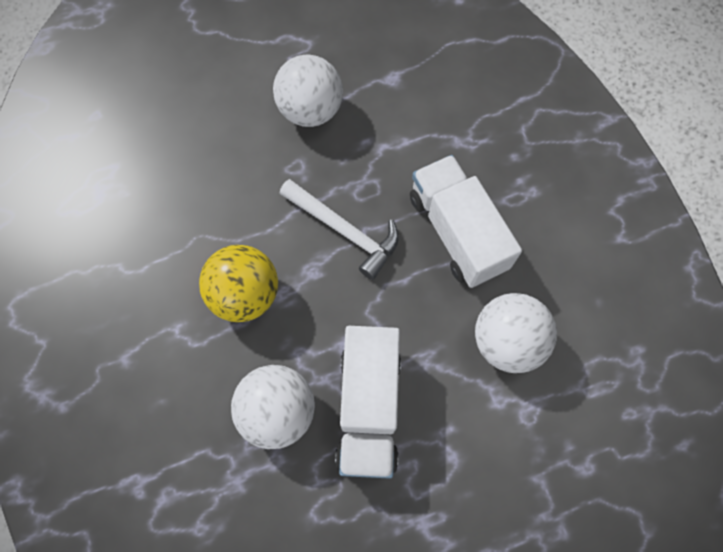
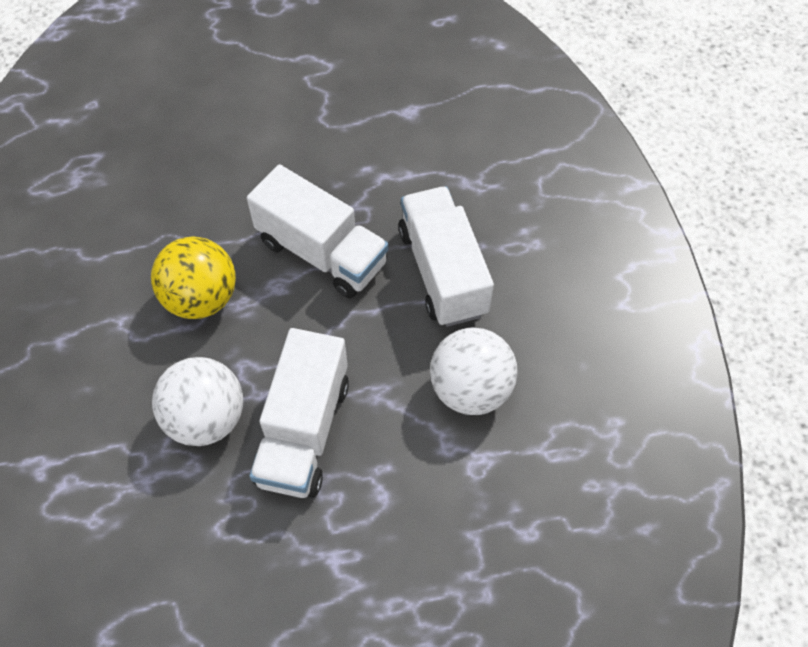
camera: 10 degrees right, 10 degrees down
white ball [273,54,343,127] -> none
white hammer [279,179,399,280] -> white truck [247,164,389,299]

